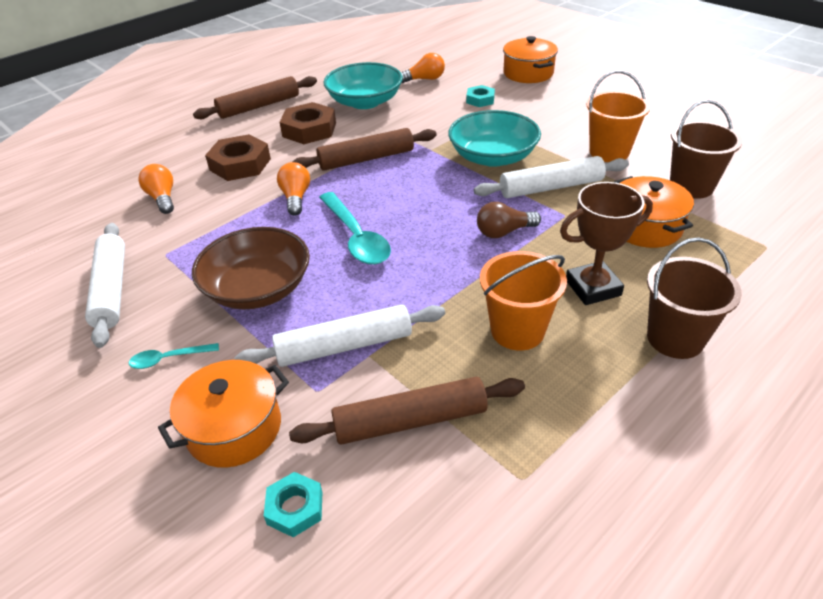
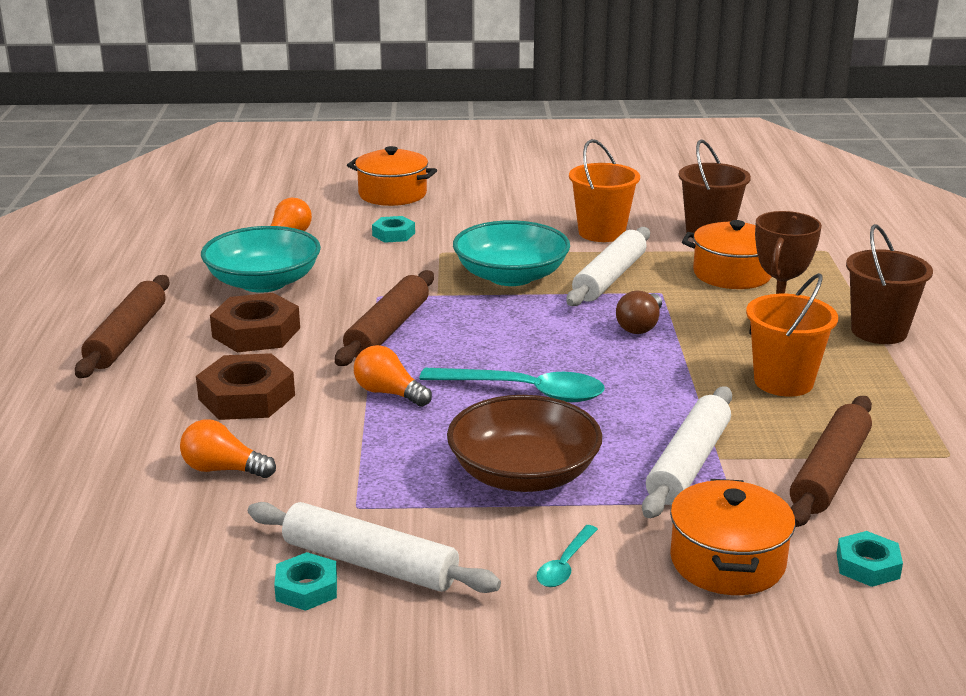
camera: 50 degrees left, 15 degrees down
none -> turquoise nut [274,552,337,611]

